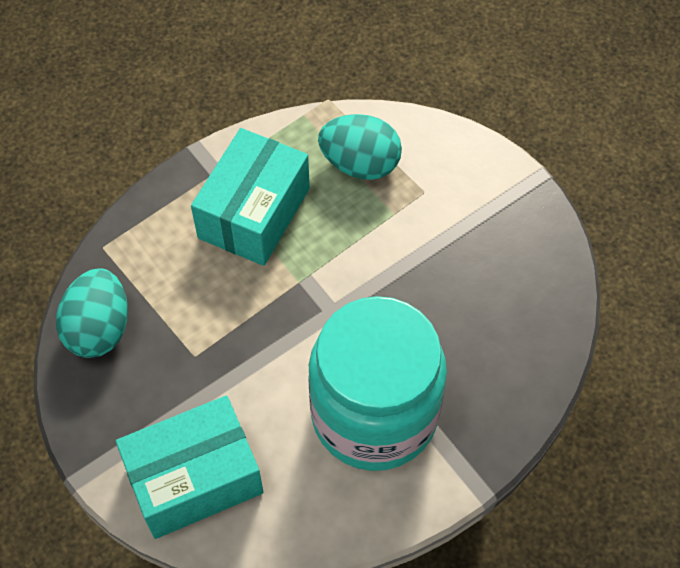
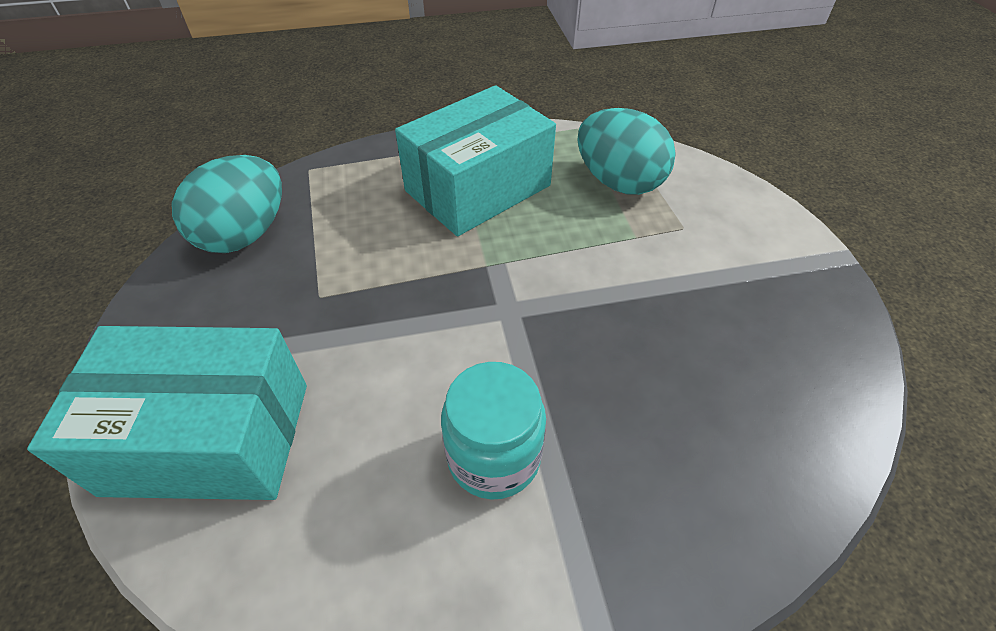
camera: 25 degrees right, 10 degrees down
turquoise jar [308,296,447,471] -> turquoise jar [441,362,546,500], size x0.47

